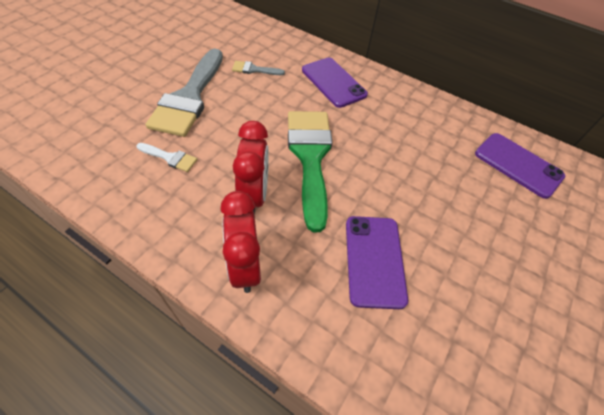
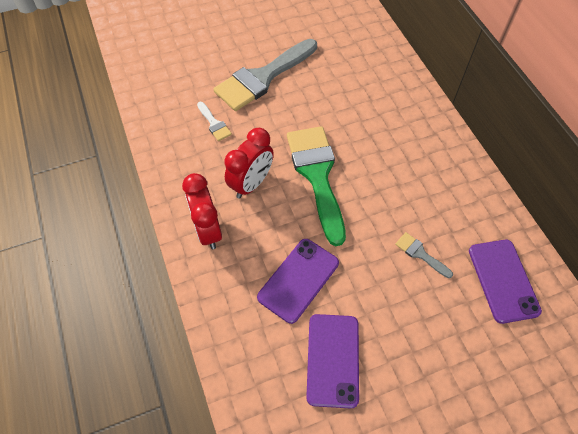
camera: 40 degrees right, 5 degrees up
red clock [220,191,261,293] -> red clock turned 45 degrees counterclockwise [182,173,222,249]
grey brush [232,61,285,75] -> grey brush moved to [395,232,453,278]
green brush [288,111,333,232] -> green brush turned 45 degrees counterclockwise [287,126,346,246]
purple phone [302,57,368,108] -> purple phone moved to [306,314,359,408]

